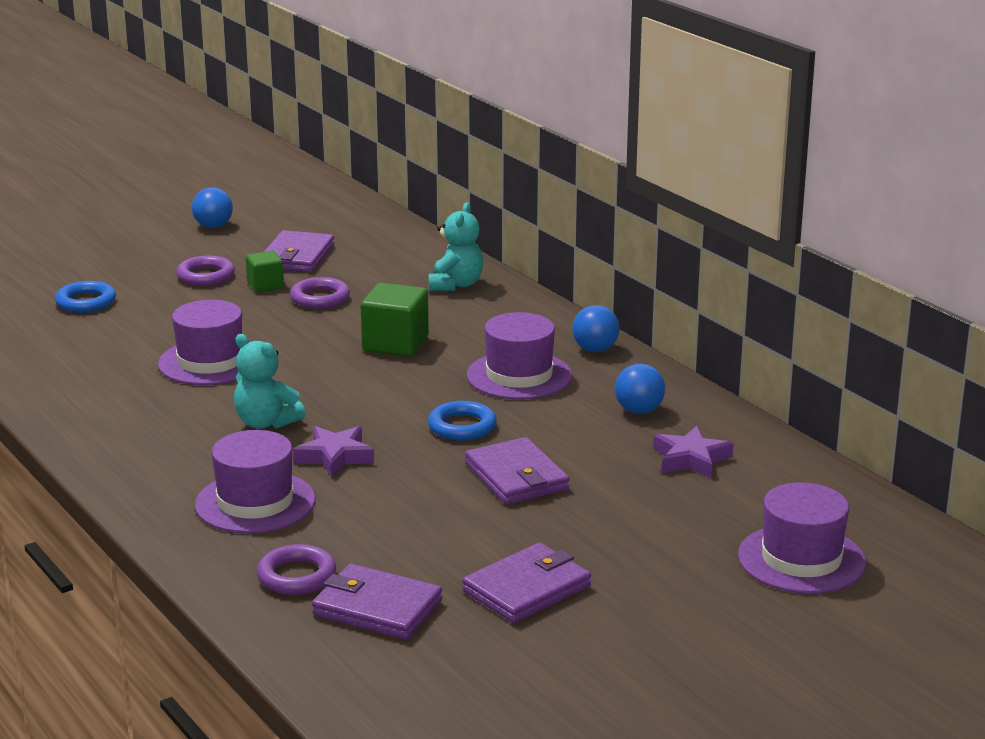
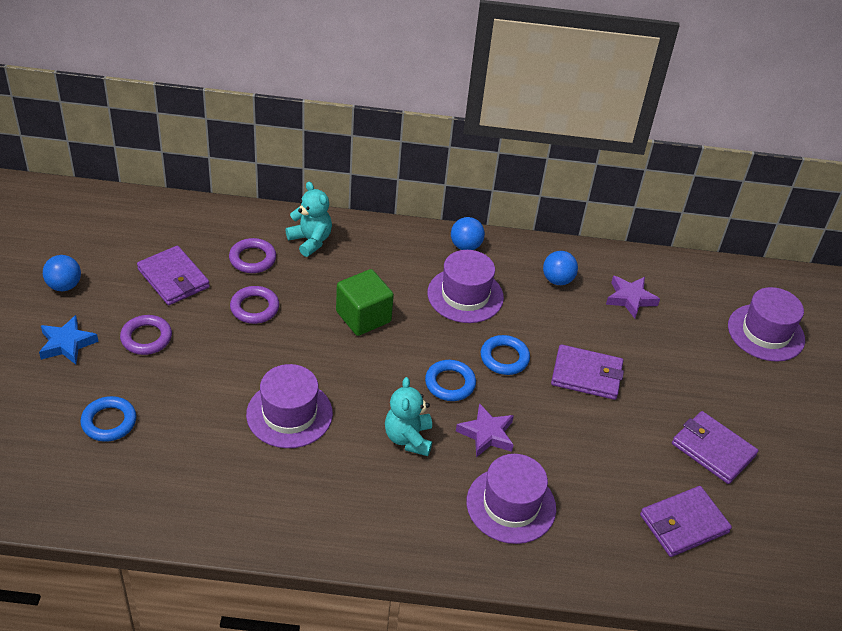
camera: 55 degrees left, 20 degrees up
turquoise teddy bear [234,334,306,429] -> turquoise teddy bear turned 105 degrees clockwise [385,377,432,456]
green cube [246,251,284,292] -> none
purple ring [257,544,336,595] -> purple ring moved to [229,238,276,273]
purple wallet [462,543,591,623] -> purple wallet turned 45 degrees counterclockwise [672,411,758,484]
none -> blue star [39,315,99,364]
none -> blue ring [425,360,476,401]

